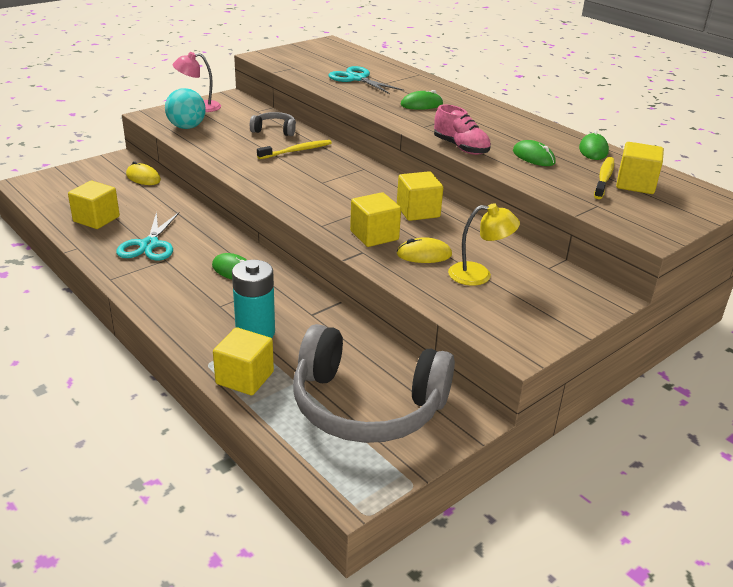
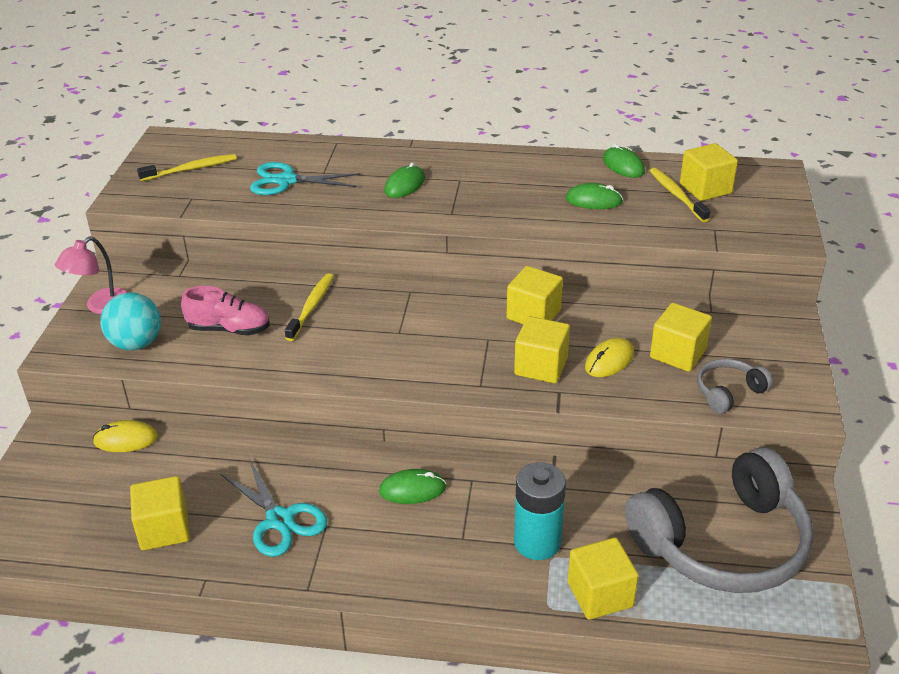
camera: 40 degrees left, 5 degrees up
grey headphones [250,112,296,136] -> grey headphones moved to [697,359,773,414]
pink shoe [434,105,491,155] -> pink shoe moved to [181,286,270,336]
yellow lamp [448,203,520,286] -> yellow cube [650,303,712,372]
none -> yellow toothbrush [137,154,237,181]

